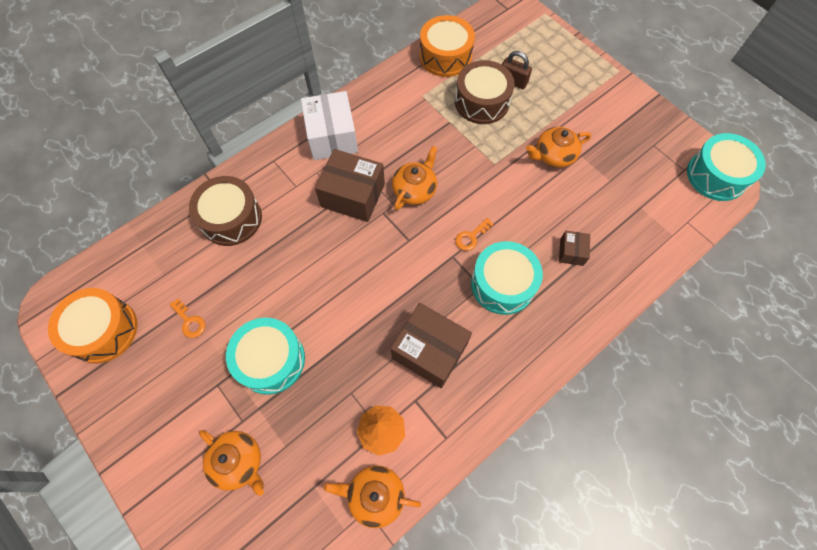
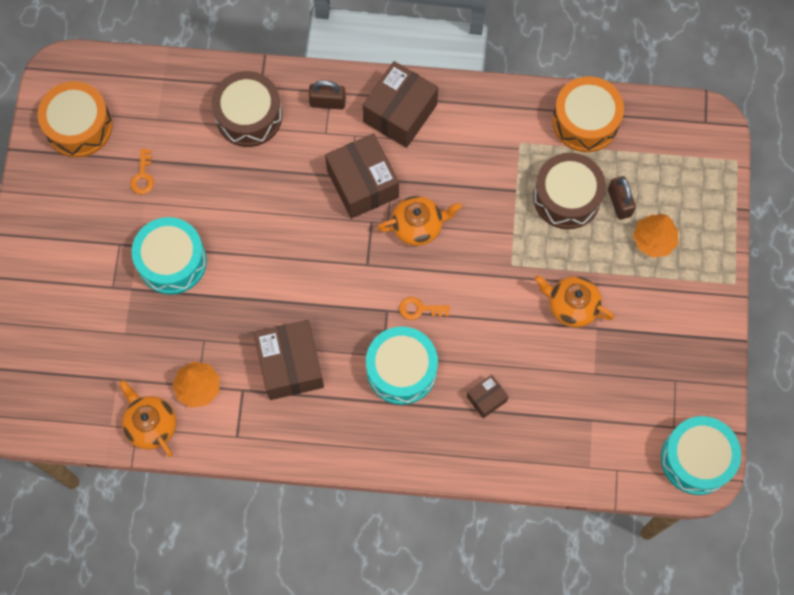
camera: 45 degrees right, 5 degrees up
orange teapot [199,430,264,496] -> none
white box [301,91,358,160] -> brown box [362,61,438,148]
none -> brown padlock [308,80,346,109]
none -> orange tree [633,214,678,258]

